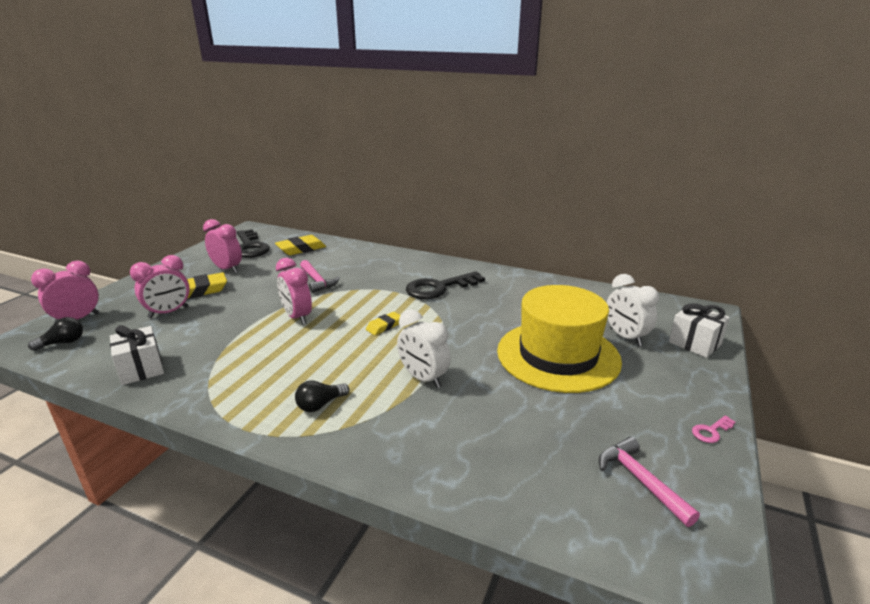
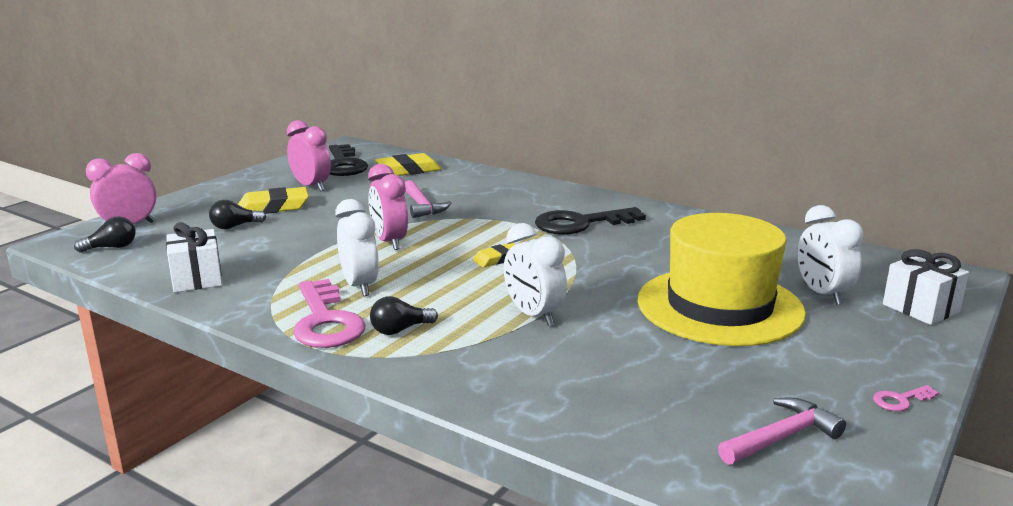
camera: 10 degrees right, 5 degrees down
pink clock [130,255,190,318] -> black light bulb [209,200,266,229]
pink hammer [599,437,700,527] -> pink hammer turned 75 degrees clockwise [718,398,846,465]
none -> pink key [293,279,366,348]
none -> white clock [335,199,379,296]

